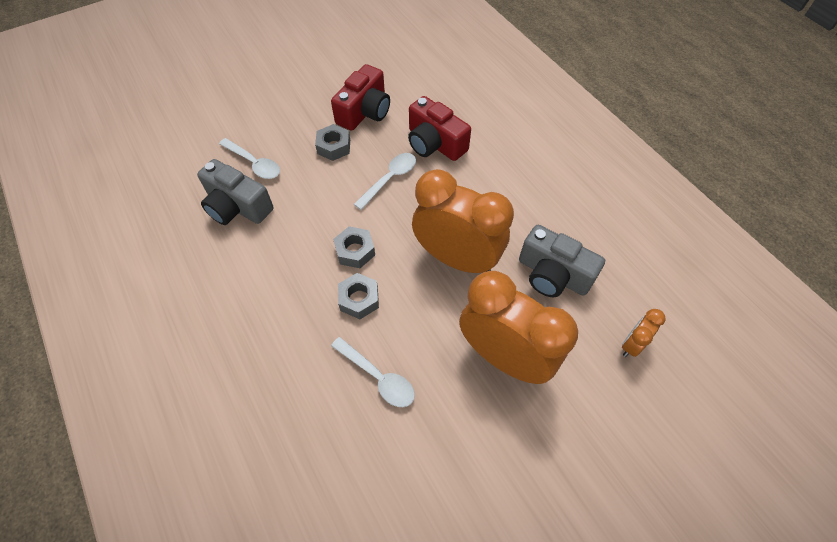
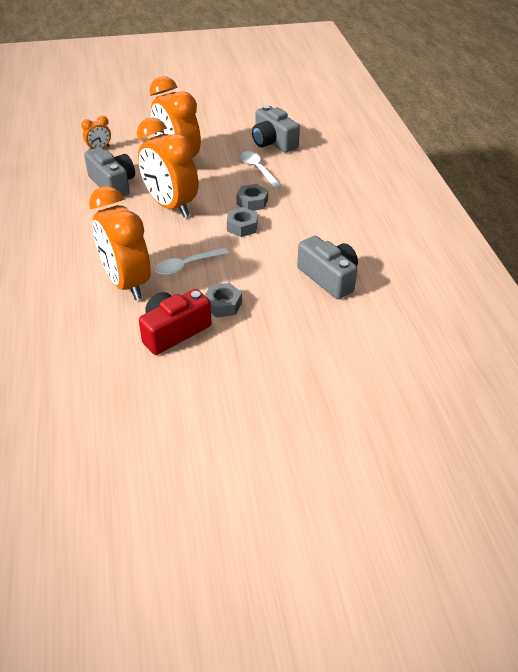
camera: 160 degrees left, 15 degrees down
white spoon [219,138,280,179] -> none
red camera [408,96,471,161] -> orange clock [89,186,151,300]
none -> grey camera [252,105,300,153]

